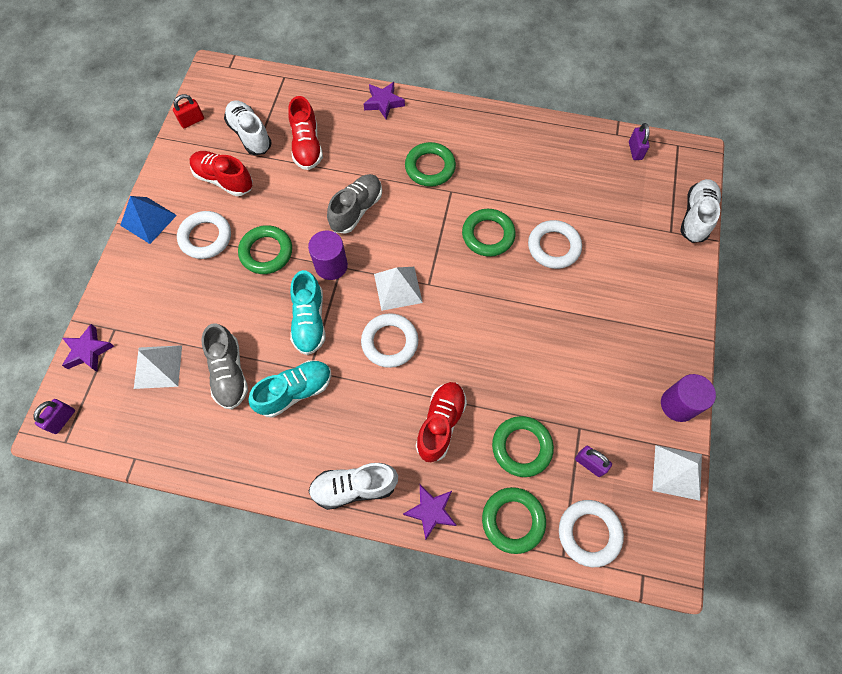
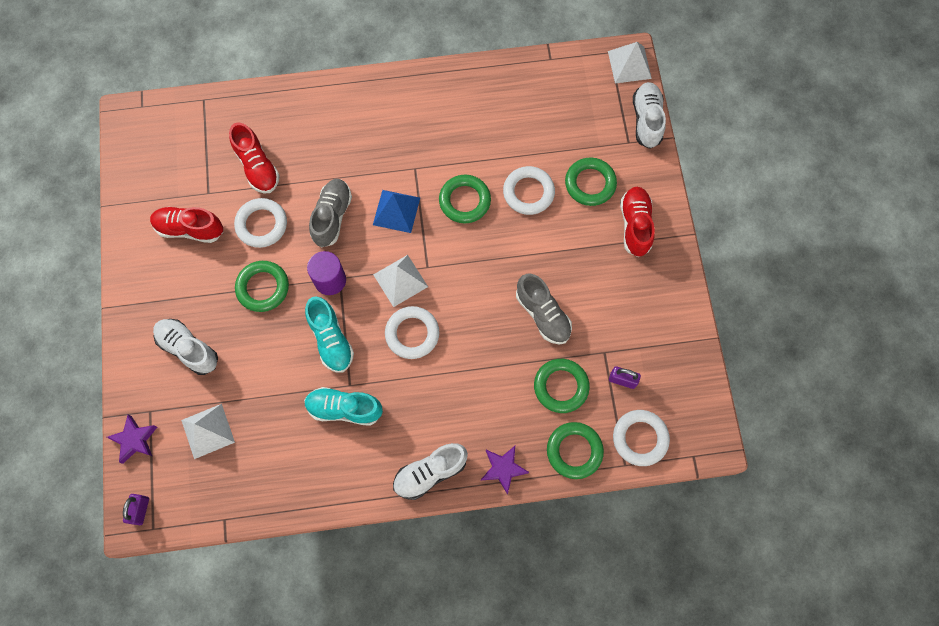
camera: 20 degrees left, 5 degrees up
blue pyramid [120,196,177,244] -> blue pyramid moved to [373,190,420,233]
red padlock [173,94,204,128] -> none
white ring [177,211,231,259] -> white ring moved to [234,198,287,248]
grey shoe [202,324,248,410] -> grey shoe moved to [516,274,572,344]
white shoe [224,100,272,155] -> white shoe moved to [153,319,218,375]
turquoise shoe [248,360,331,418] -> turquoise shoe turned 120 degrees counterclockwise [304,387,383,426]
purple star [364,82,405,119] -> none
green ring [405,142,456,187] -> green ring moved to [565,157,617,206]
red shoe [416,382,467,462] -> red shoe moved to [620,187,655,257]
purple padlock [629,123,650,160] -> none
white pyramid [652,445,702,501] -> white pyramid moved to [608,42,652,84]
purple cylinder [661,374,716,422] -> none

